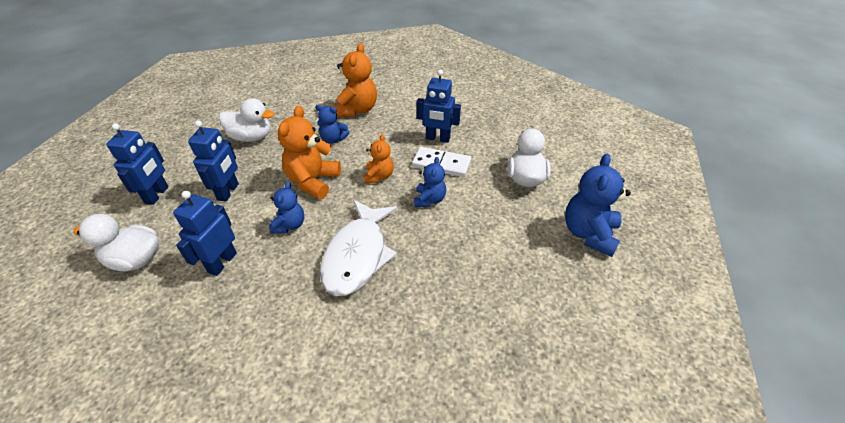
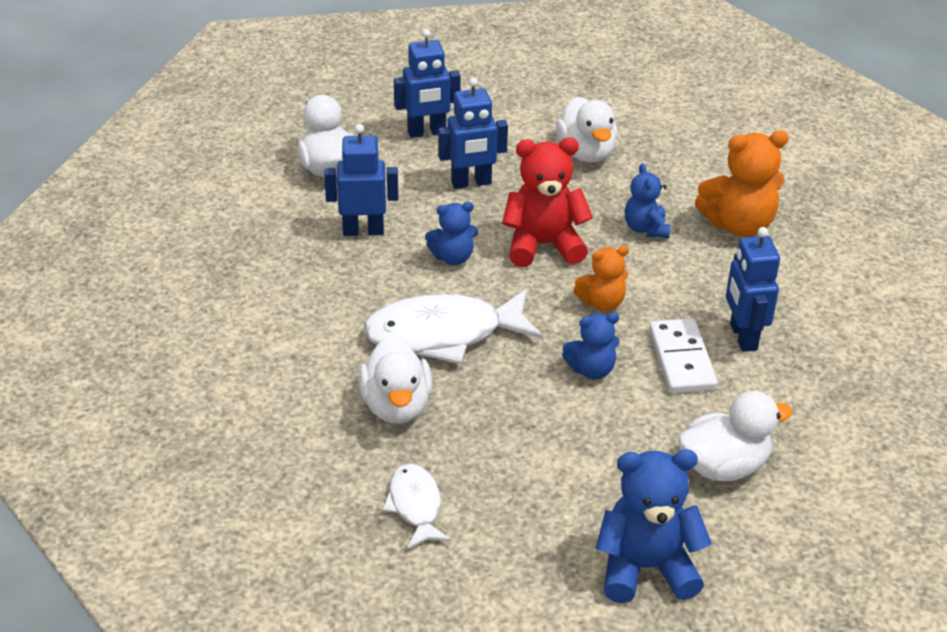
camera: 65 degrees right, 5 degrees down
orange teddy bear [278,106,341,199] -> red teddy bear [502,137,593,267]
none -> white duck [359,335,432,424]
none -> white fish [382,464,451,549]

